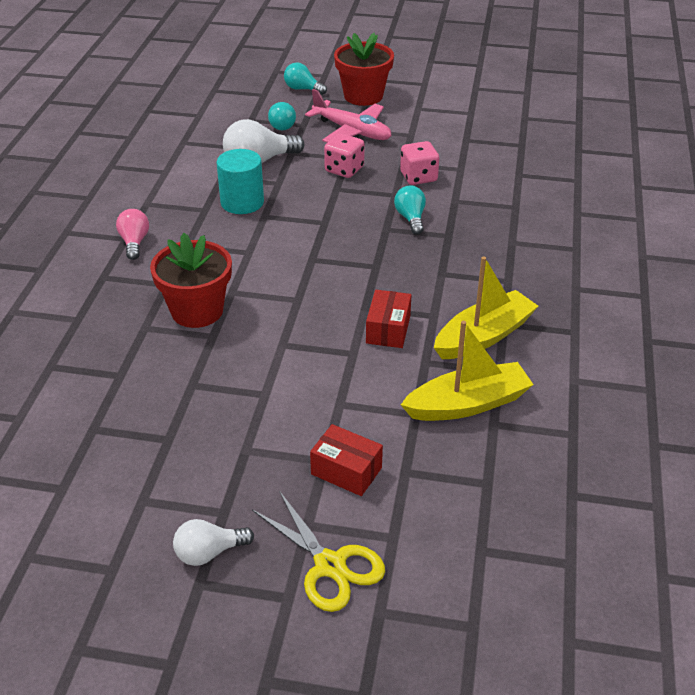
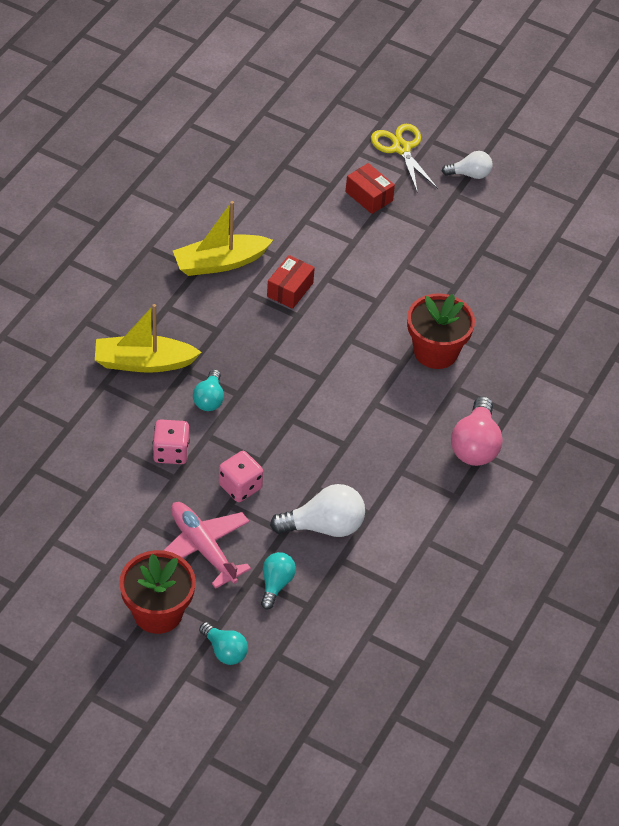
camera: 165 degrees left, 10 degrees up
pink light bulb [116,209,149,260] -> pink light bulb [451,396,503,466], size x1.63
turquoise cylinder [217,149,264,214] -> none
yellow boat [401,321,534,421] -> yellow boat moved to [95,304,202,373]

